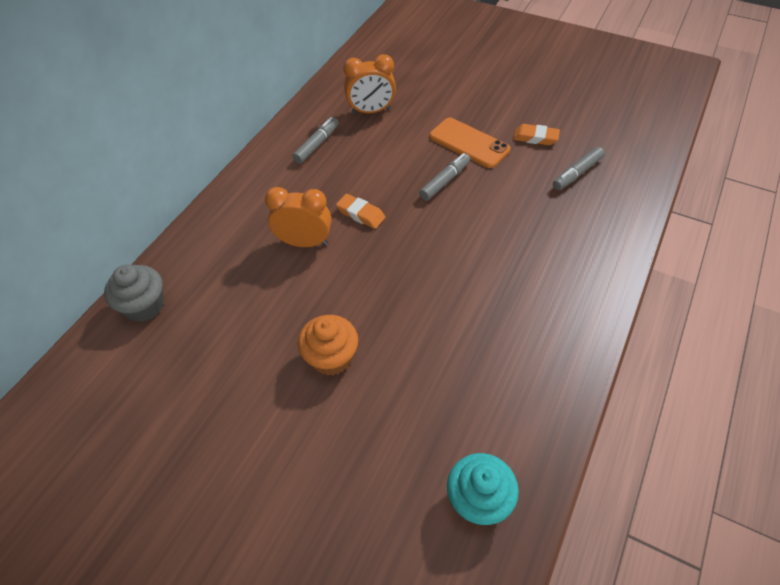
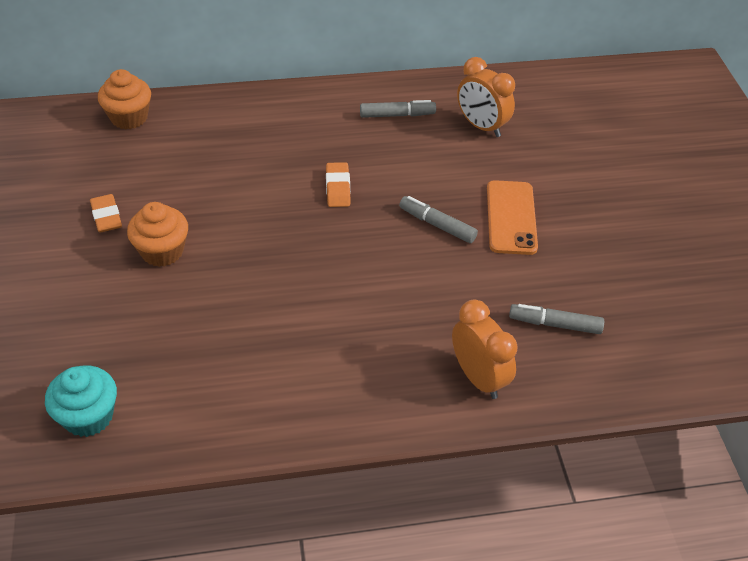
camera: 50 degrees right, 5 degrees down
grey cupcake [104,264,164,322] -> orange cupcake [98,69,151,130]
orange clock [265,187,331,247] -> orange clock moved to [452,300,518,399]
grey marker [419,153,470,201] -> grey marker turned 150 degrees counterclockwise [399,196,478,243]
orange eraser [513,124,560,145] -> orange eraser moved to [90,194,122,232]

